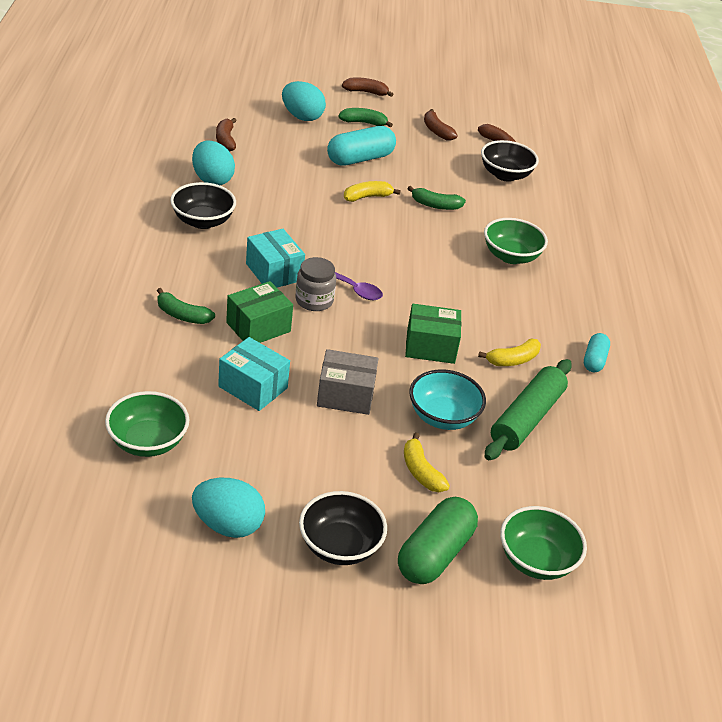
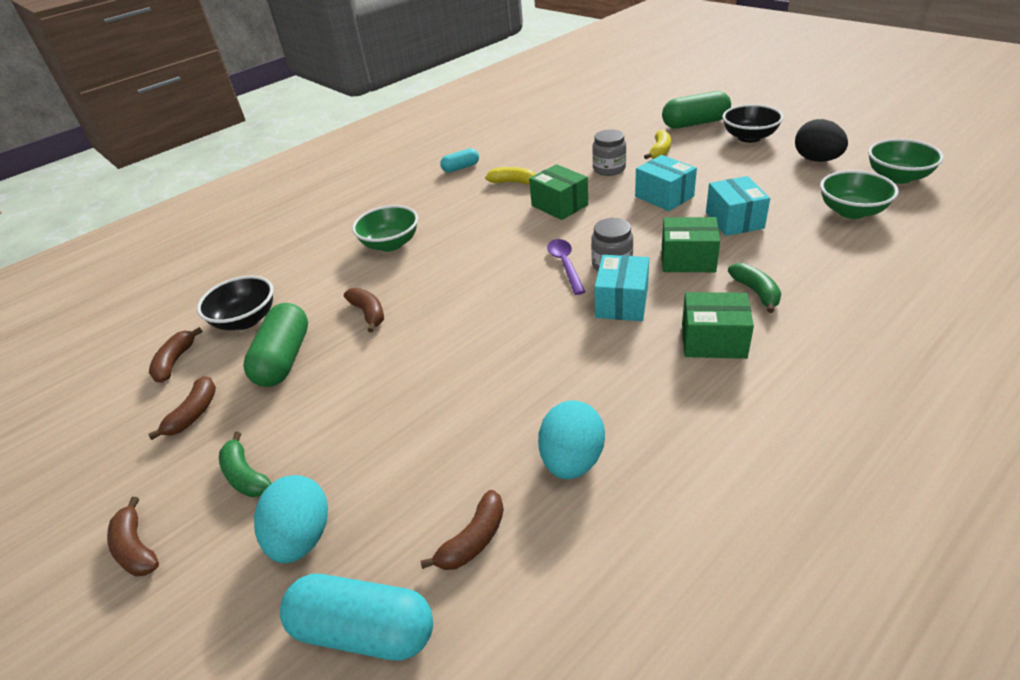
camera: 125 degrees left, 0 degrees up
black bowl [170,182,236,229] -> none
turquoise egg [192,478,265,538] -> black egg [795,119,848,162]
grey box [317,349,378,415] -> turquoise box [635,155,697,211]
turquoise capsule [327,126,396,166] -> turquoise capsule moved to [280,574,433,660]
yellow banana [344,181,401,202] -> none
green banana [407,186,466,210] -> brown banana [344,288,384,332]
turquoise bowl [409,370,486,430] -> grey jar [592,129,626,176]
green rolling pin [485,359,572,460] -> none
green bowl [501,506,587,580] -> green bowl moved to [868,139,944,184]
none -> green capsule [243,303,308,387]
none -> green box [682,292,754,359]

